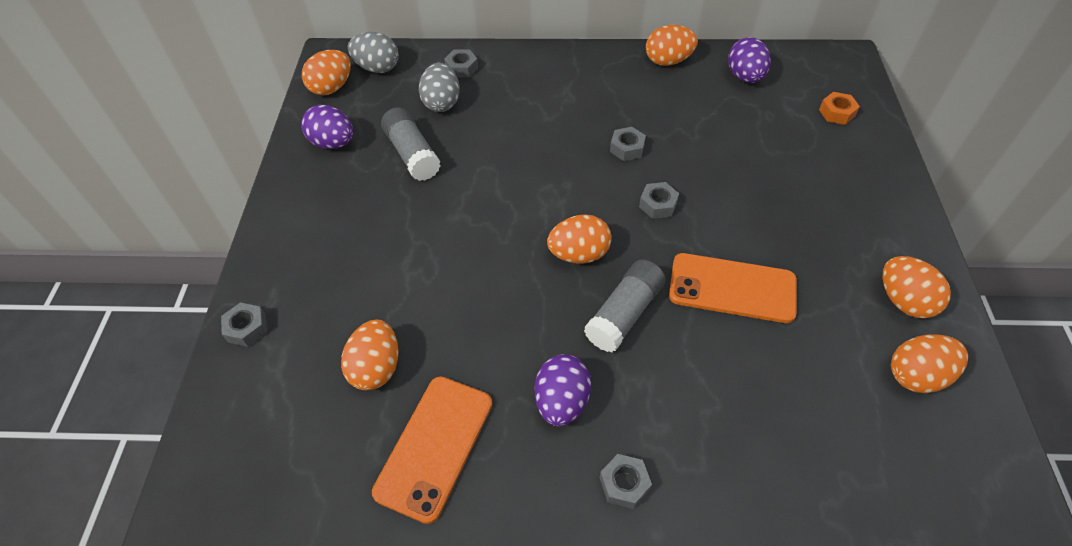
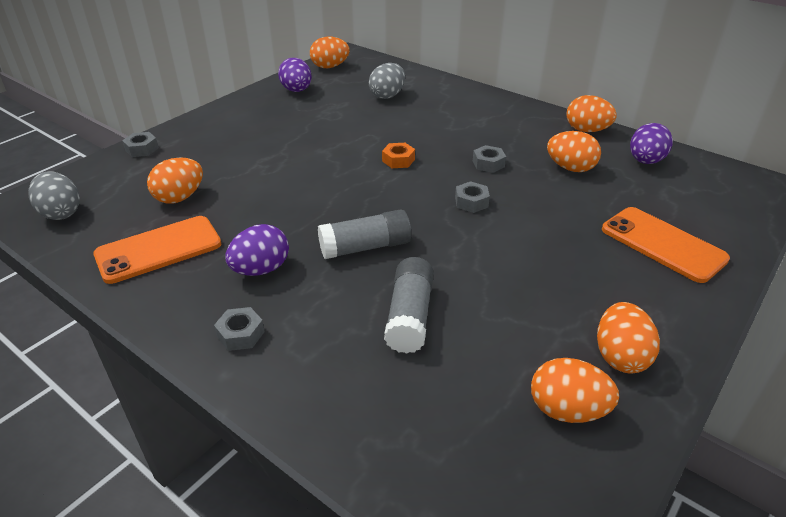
camera: 35 degrees right, 15 degrees down
grey egg [348,32,399,73] -> grey egg moved to [28,171,80,220]
grey glue stick [381,107,441,181] -> grey glue stick moved to [384,257,434,354]
grey nut [444,49,478,78] -> none
orange egg [547,214,612,264] -> orange egg moved to [547,131,601,172]
orange phone [669,253,797,323] -> orange phone moved to [602,207,730,283]
orange nut [819,92,860,125] -> orange nut moved to [382,143,415,168]

